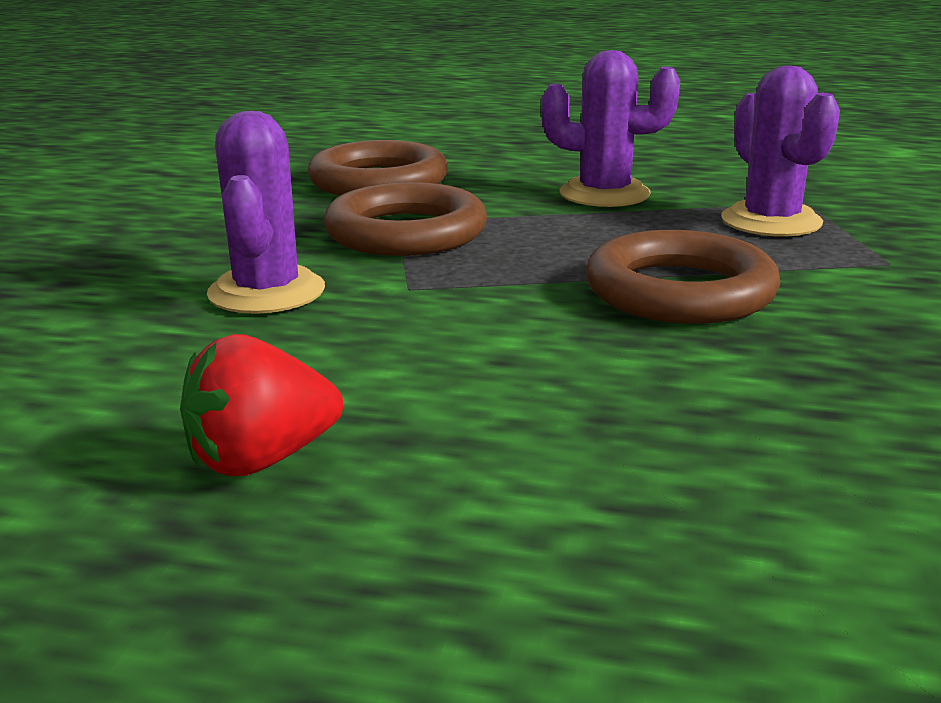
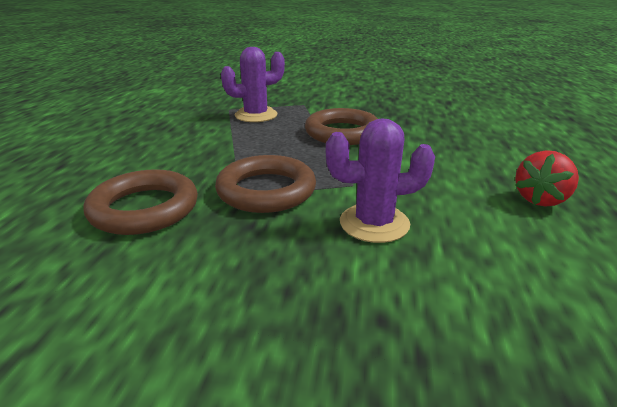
camera: 95 degrees left, 5 degrees up
red strawberry [180,334,343,476] -> red strawberry turned 75 degrees clockwise [515,150,579,207]
purple cactus [541,50,680,207] -> none

